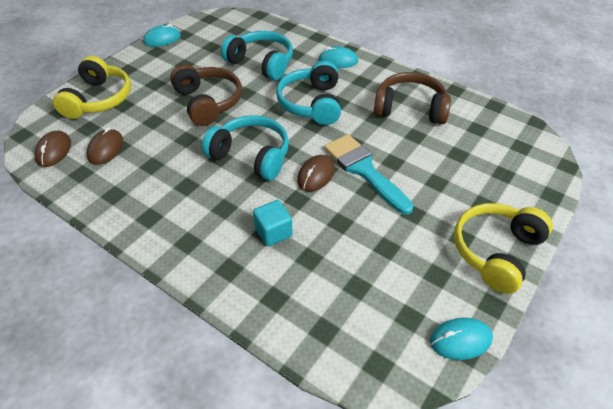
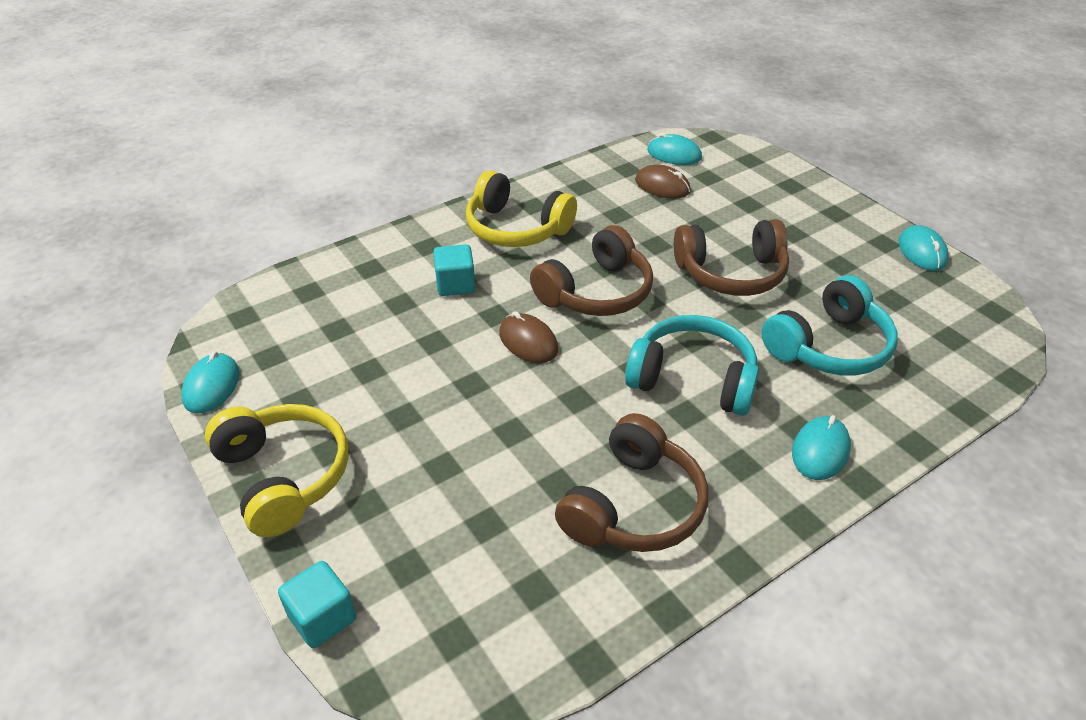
camera: 110 degrees right, 5 degrees down
brown mouse [34,131,71,167] -> turquoise mouse [647,133,702,165]
yellow headphones [53,56,131,119] -> yellow headphones moved to [466,170,577,247]
turquoise headphones [201,115,289,181] -> brown headphones [530,225,653,316]
turquoise brush [324,134,414,215] -> none
none -> turquoise cube [278,561,356,648]

